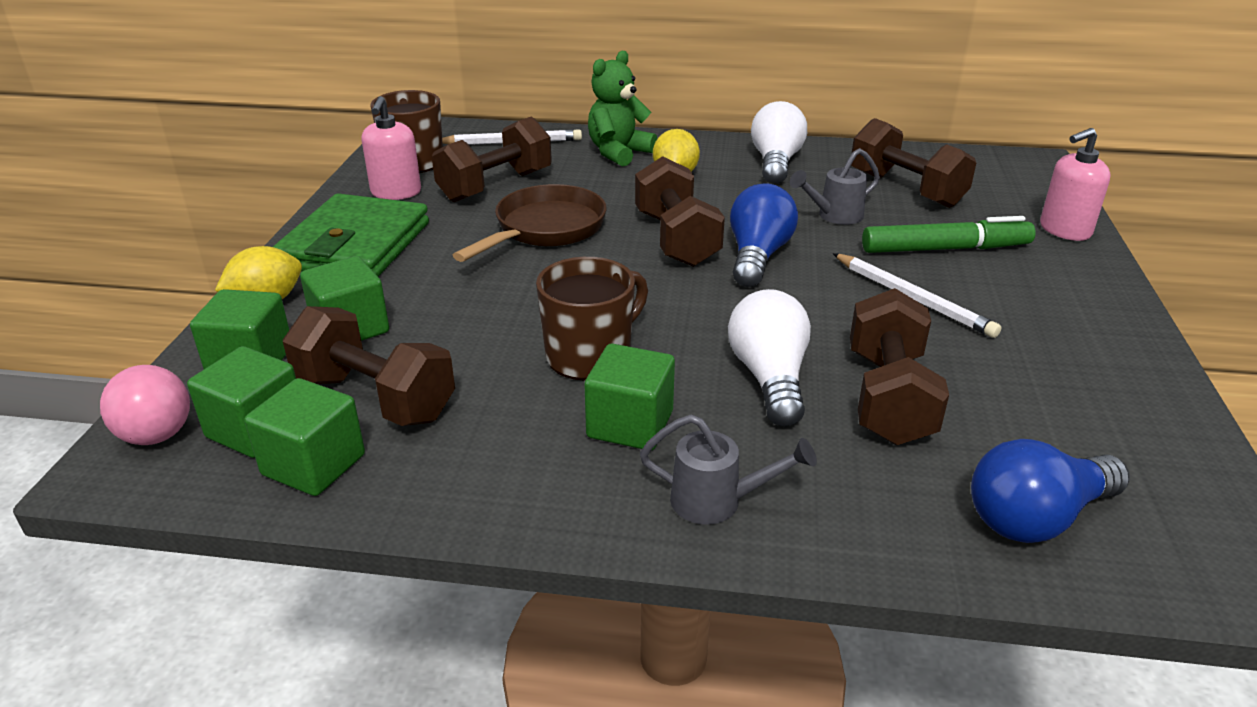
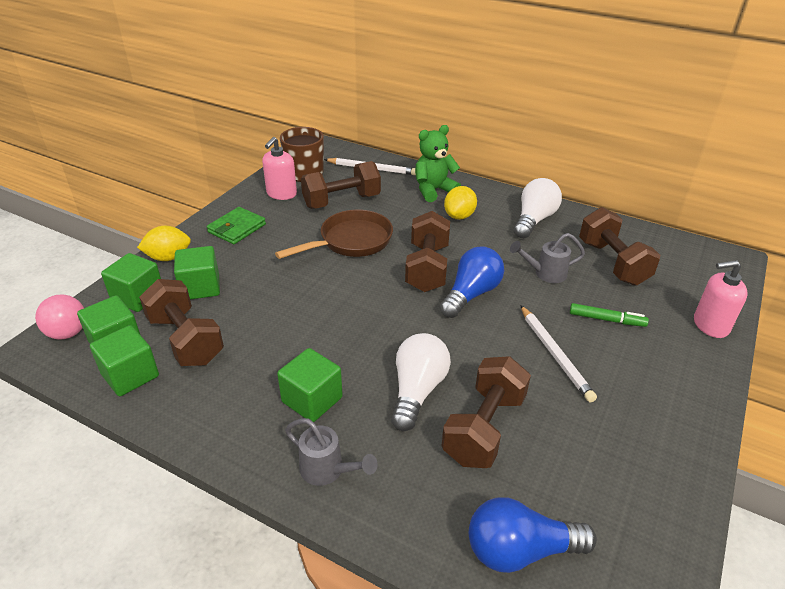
camera: 20 degrees right, 5 degrees up
green wallet [273,193,429,276] -> green wallet [207,207,266,244], size x0.58
brown mug [536,257,648,381] -> none
green marker [862,216,1036,253] -> green marker [570,303,649,327], size x0.61

